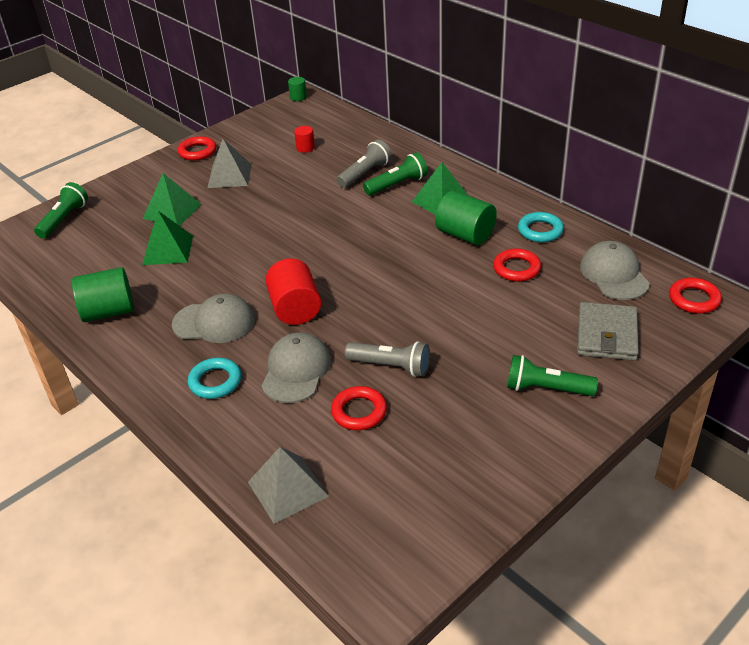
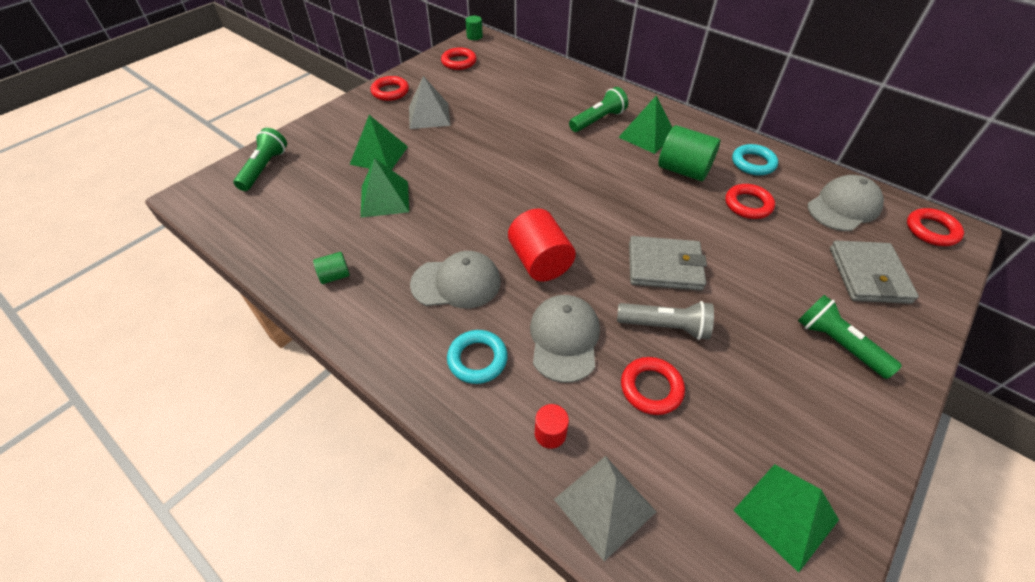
camera: 10 degrees left, 10 degrees up
green cylinder [72,267,134,322] -> green cylinder [313,252,350,284], size x0.51
red cylinder [294,126,315,153] -> red cylinder moved to [535,404,569,449]
grey flashlight [337,140,392,188] -> none
green flashlight [507,355,598,396] -> green flashlight turned 45 degrees clockwise [798,295,902,379]
grey cap [580,241,650,300] -> grey cap turned 75 degrees clockwise [808,175,884,231]
none -> red ring [441,47,477,70]
none -> grey wallet [629,236,707,291]
none -> green pyramid [733,464,839,573]

